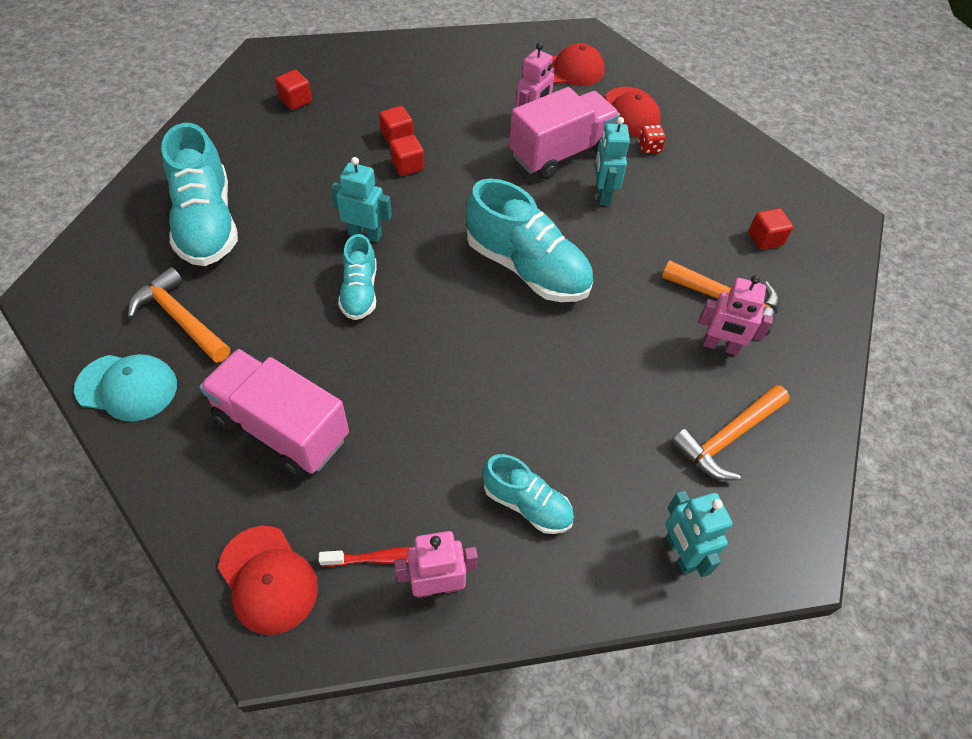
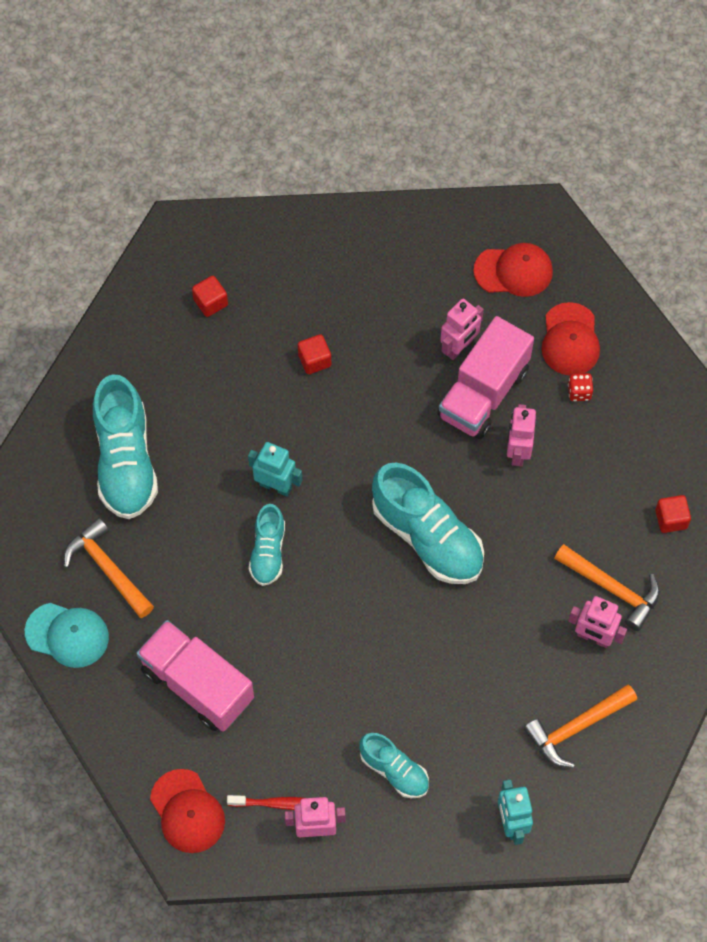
camera: 10 degrees right, 10 degrees up
red cube [390,135,424,176] -> none
pink truck [509,87,620,179] -> pink truck turned 150 degrees clockwise [437,316,534,439]
turquoise robot [595,117,630,205] -> pink robot [507,404,536,466]

